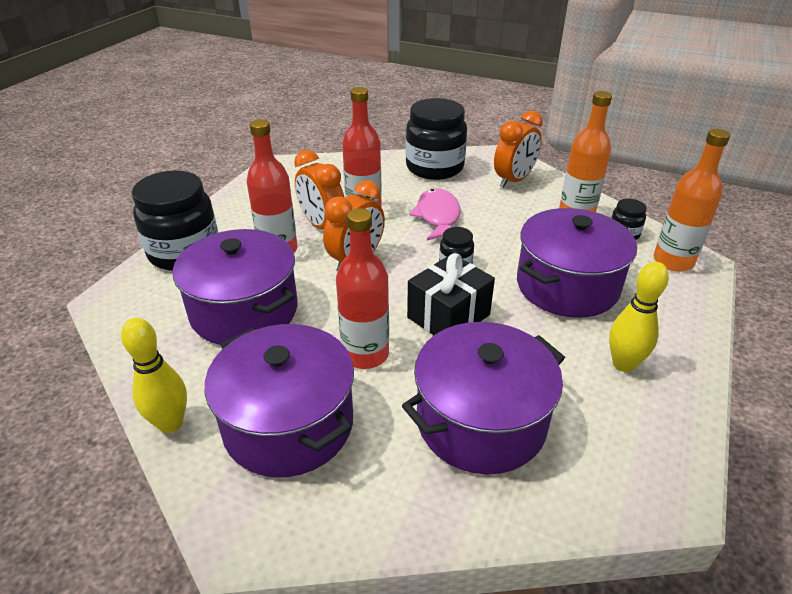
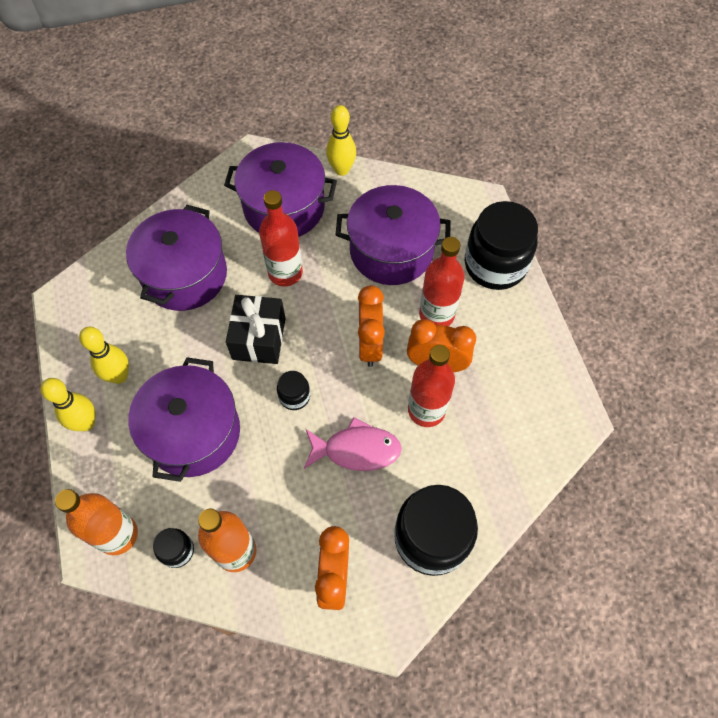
camera: 140 degrees right, 25 degrees up
pink fish [409,188,461,240] -> pink fish turned 45 degrees counterclockwise [304,417,402,471]
none -> yellow bowling pin [40,378,95,431]

